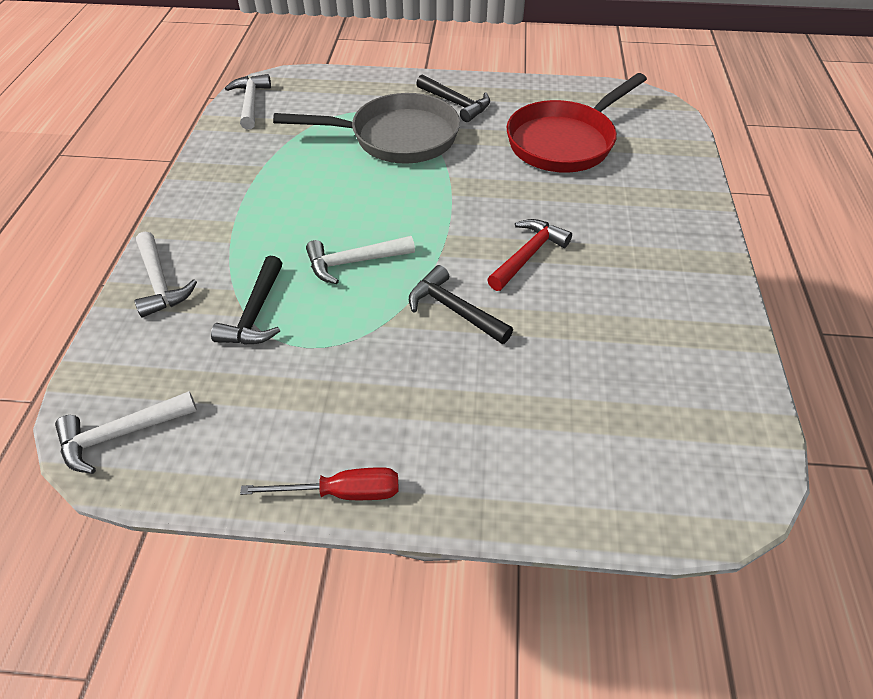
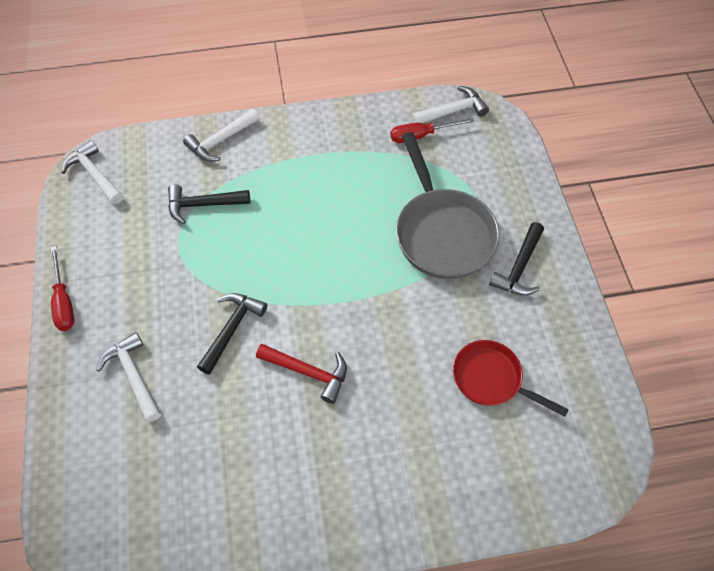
camera: 75 degrees right, 10 degrees up
white hammer [306,236,415,284] -> white hammer moved to [96,332,161,423]
red pan [507,73,647,173] -> red pan [453,340,569,417], size x0.61
none -> red screwdriver [390,118,474,143]

